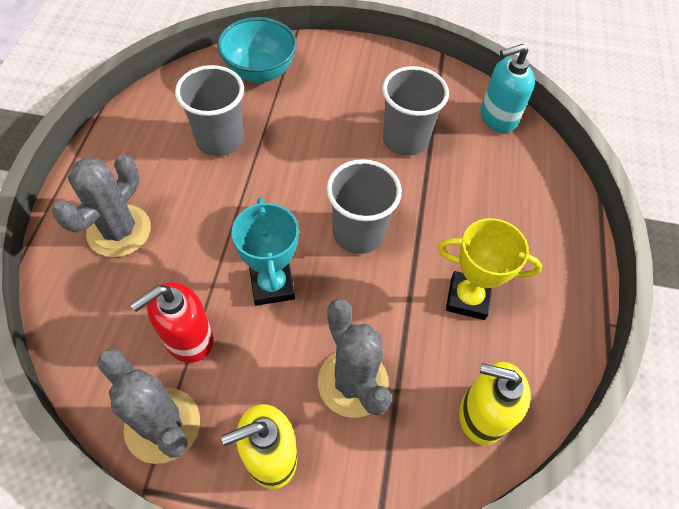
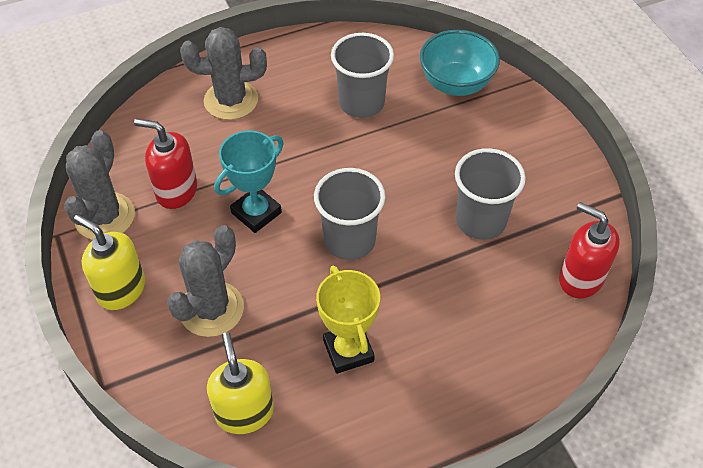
camera: 60 degrees right, 5 degrees down
turquoise soap dispenser [481,44,535,133] -> red soap dispenser [559,202,620,298]

